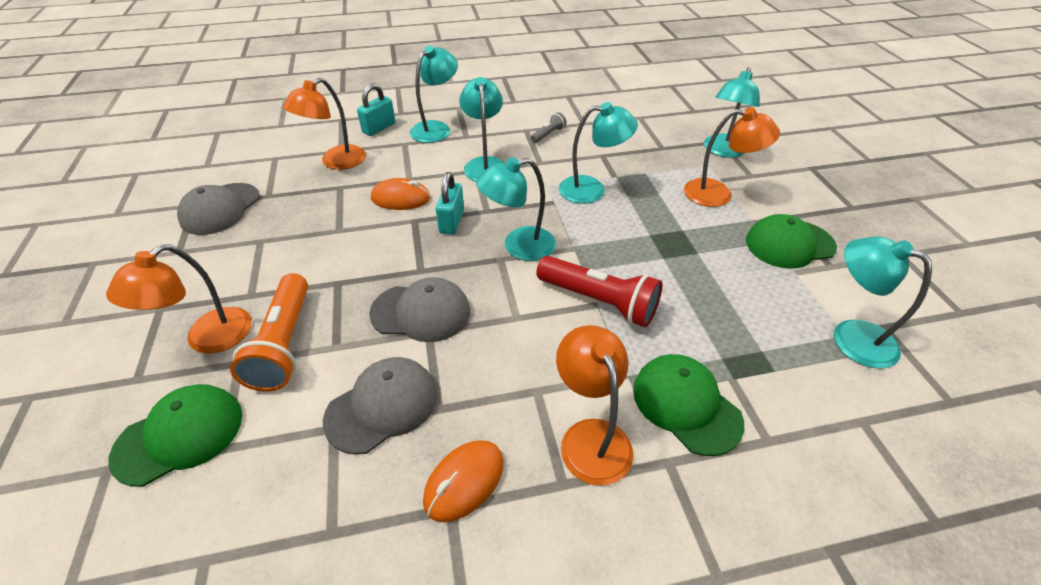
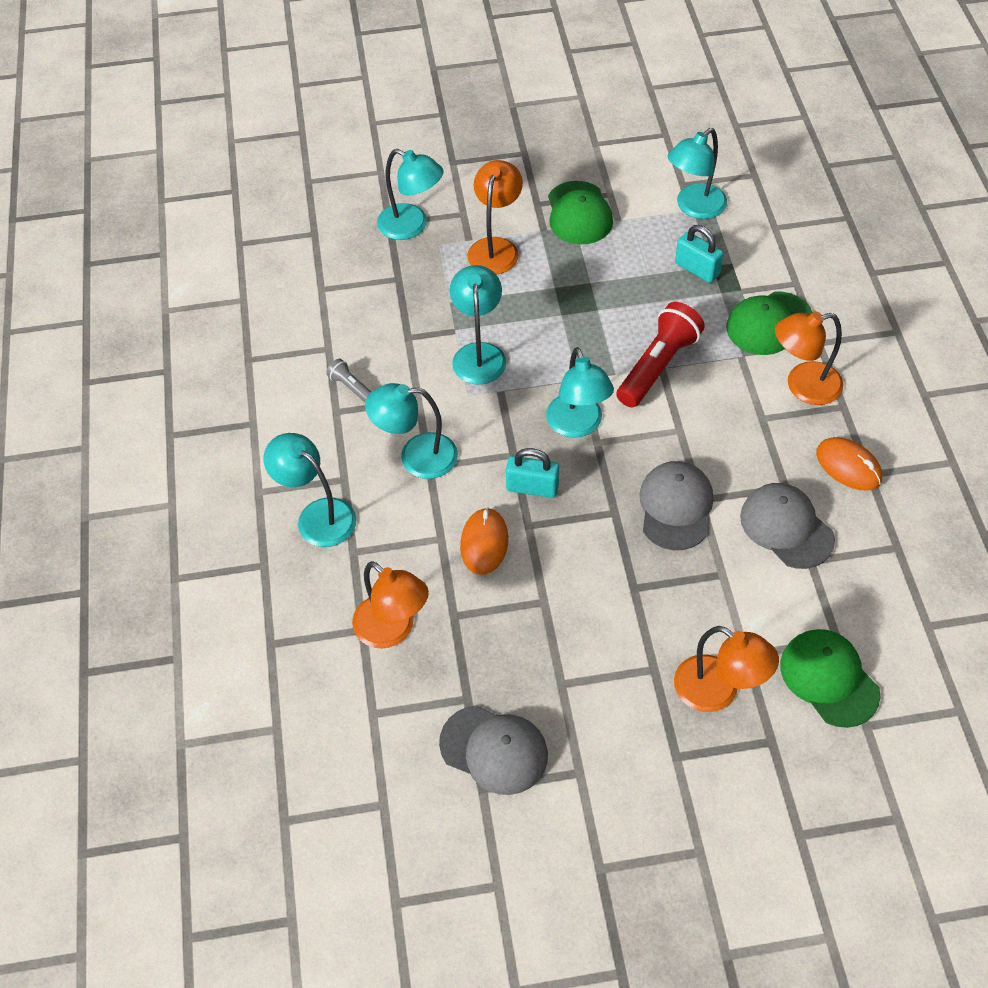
camera: 85 degrees left, 10 degrees up
orange flashlight [230,273,308,392] -> none
turquoise padlock [357,83,396,136] -> turquoise padlock moved to [675,225,723,283]

